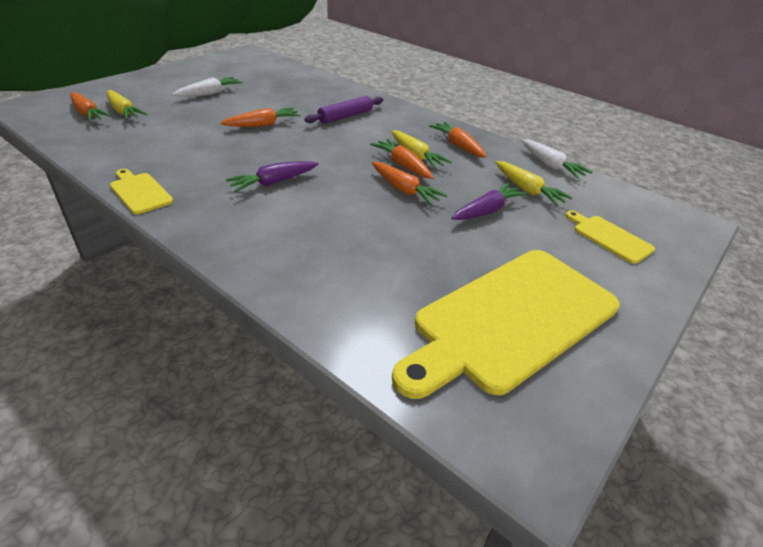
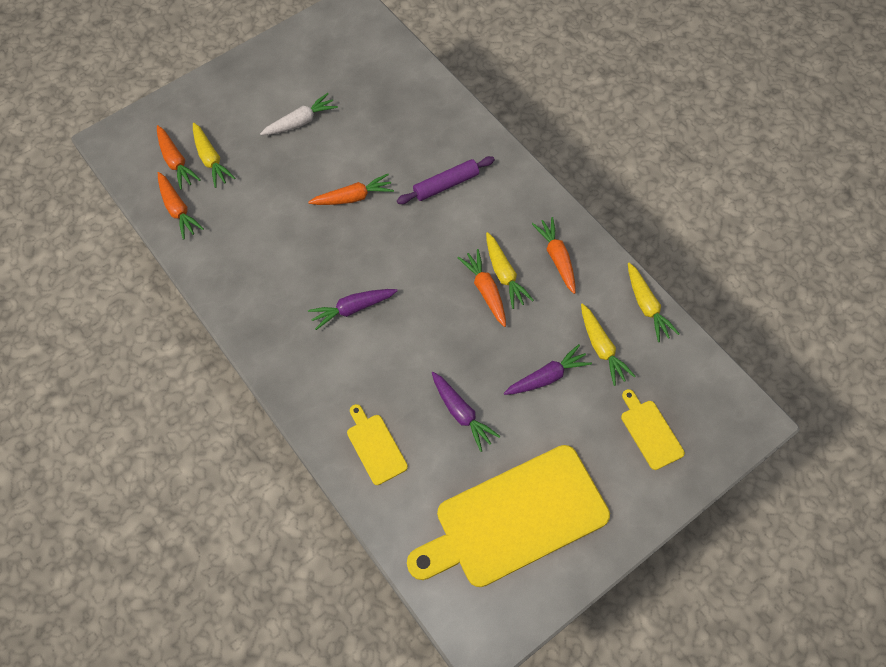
camera: 15 degrees right, 25 degrees up
yellow cutting board [110,169,173,215] -> yellow cutting board moved to [347,404,408,485]
orange carrot [372,162,448,205] -> orange carrot moved to [158,172,204,240]
white carrot [521,139,592,179] -> yellow carrot [628,263,680,342]
none -> purple carrot [432,372,500,452]

